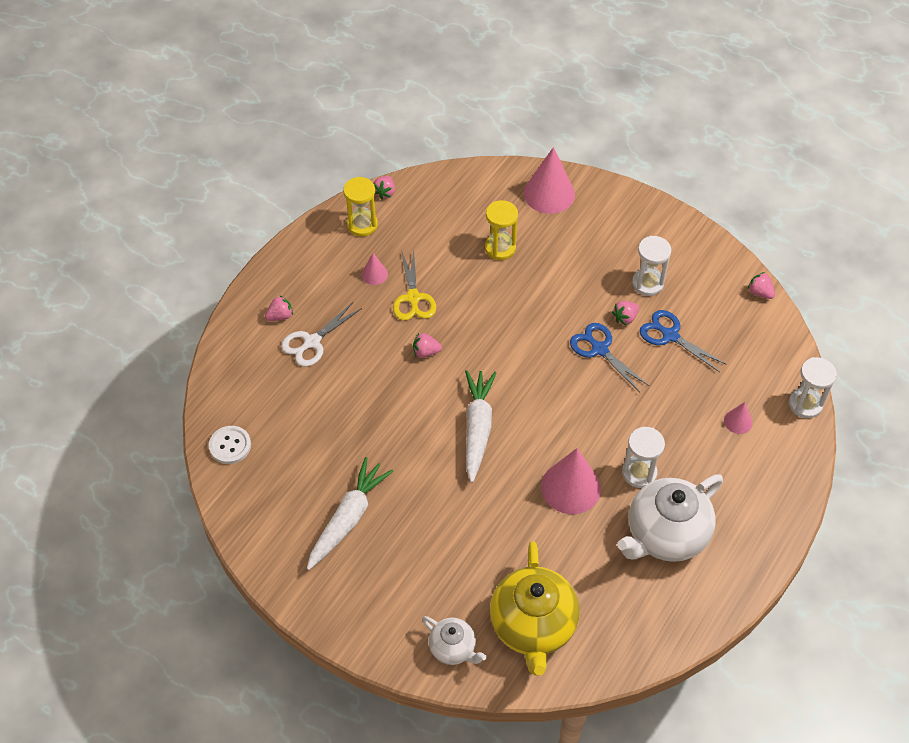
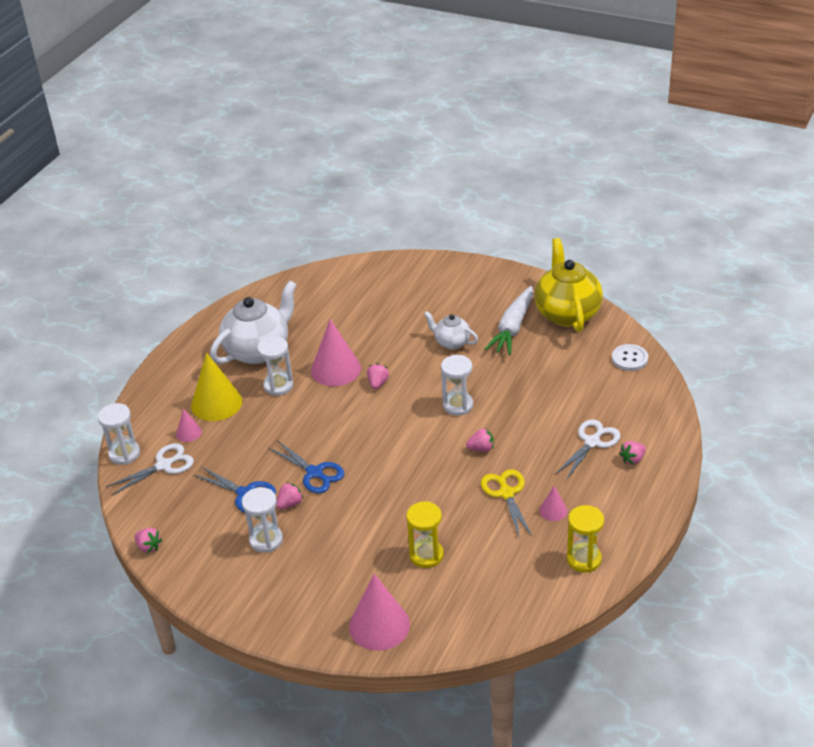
camera: 175 degrees right, 15 degrees down
pink strawberry [373,176,395,200] -> pink strawberry moved to [367,363,389,389]
white teapot [422,616,487,665] -> white teapot moved to [424,311,478,349]
white carrot [465,370,496,483] -> none
yellow teapot [490,541,580,675] -> yellow teapot moved to [534,238,603,332]
none -> white scissors [106,443,194,496]
none -> yellow cone [191,353,242,421]
none -> white hourglass [441,355,473,416]

